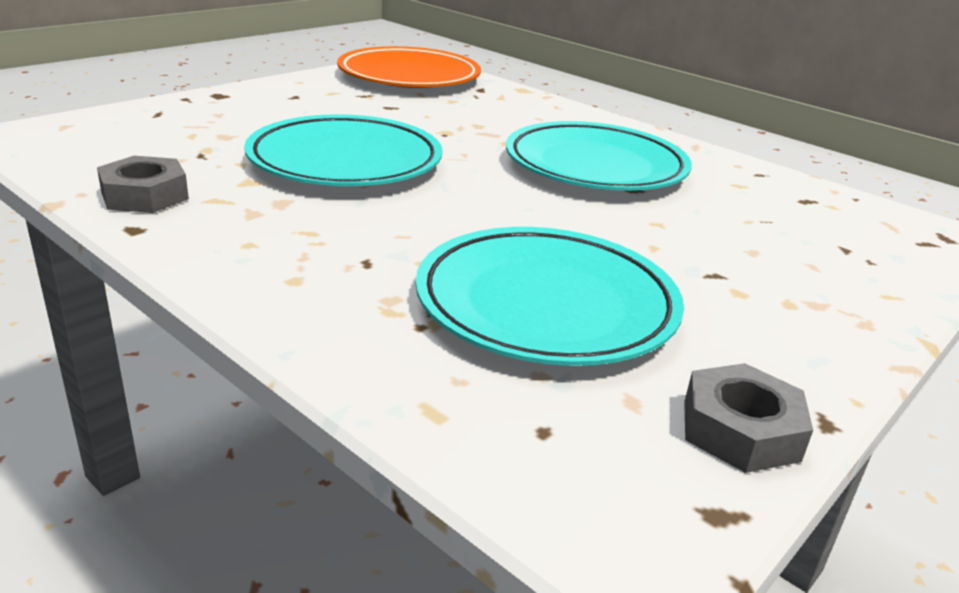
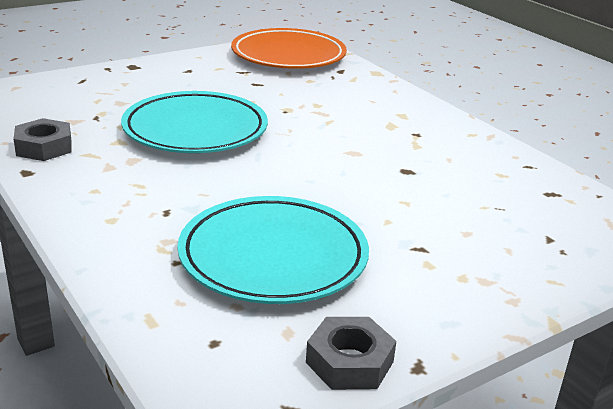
camera: 15 degrees right, 0 degrees up
turquoise plate [506,121,692,191] -> none

